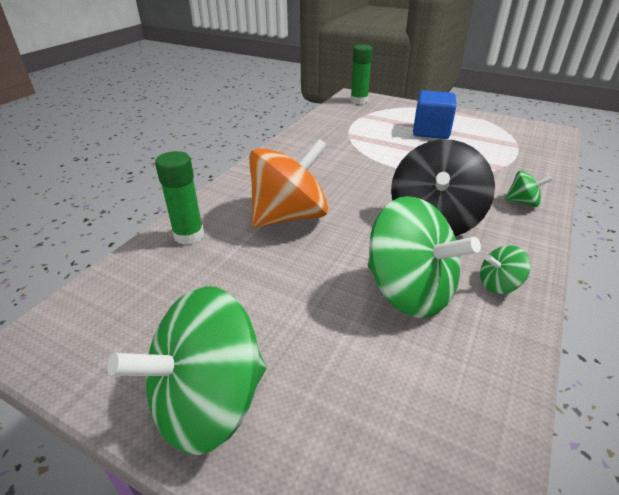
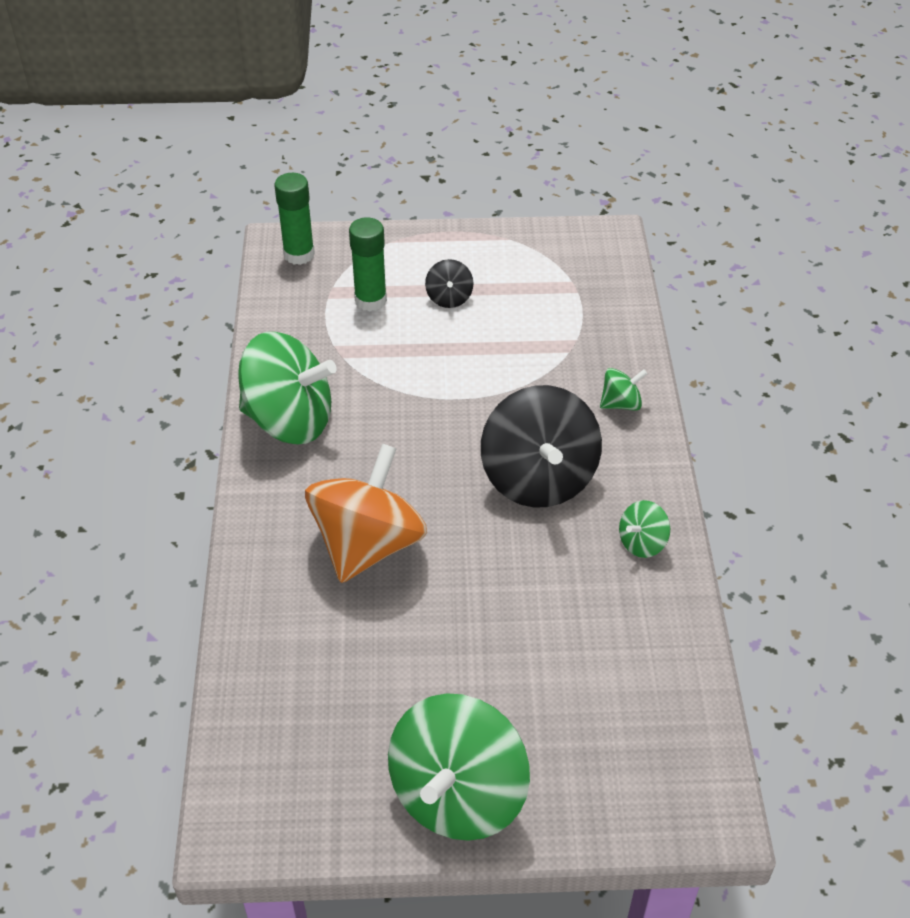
camera: 30 degrees left, 10 degrees up
green glue stick [155,151,204,245] -> green glue stick moved to [349,217,387,311]
green spinning top [368,196,481,318] -> green spinning top moved to [238,332,337,444]
blue cube [413,90,456,139] -> black spinning top [425,259,473,308]

